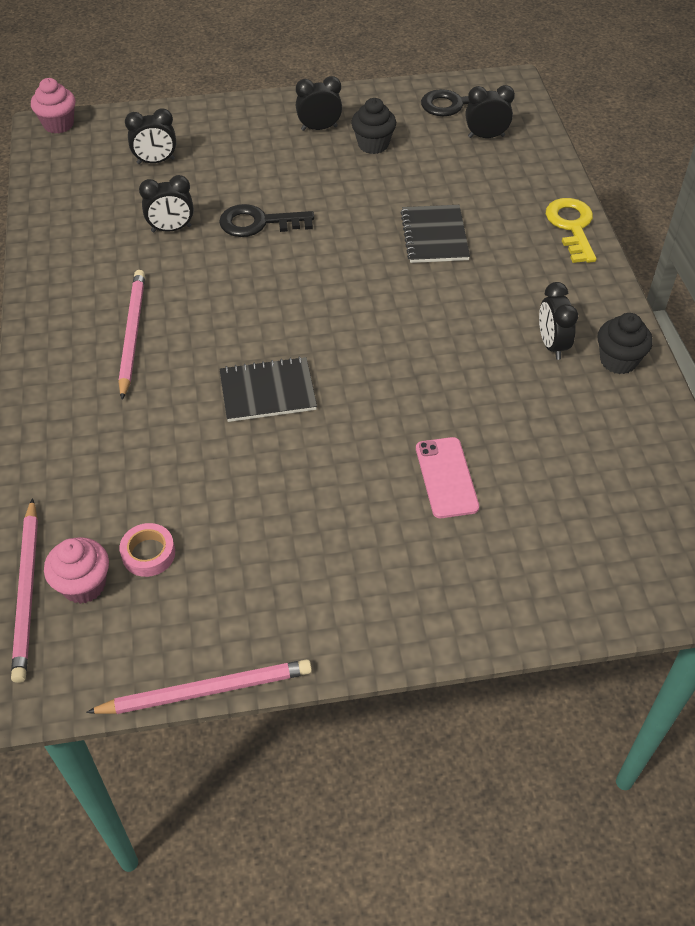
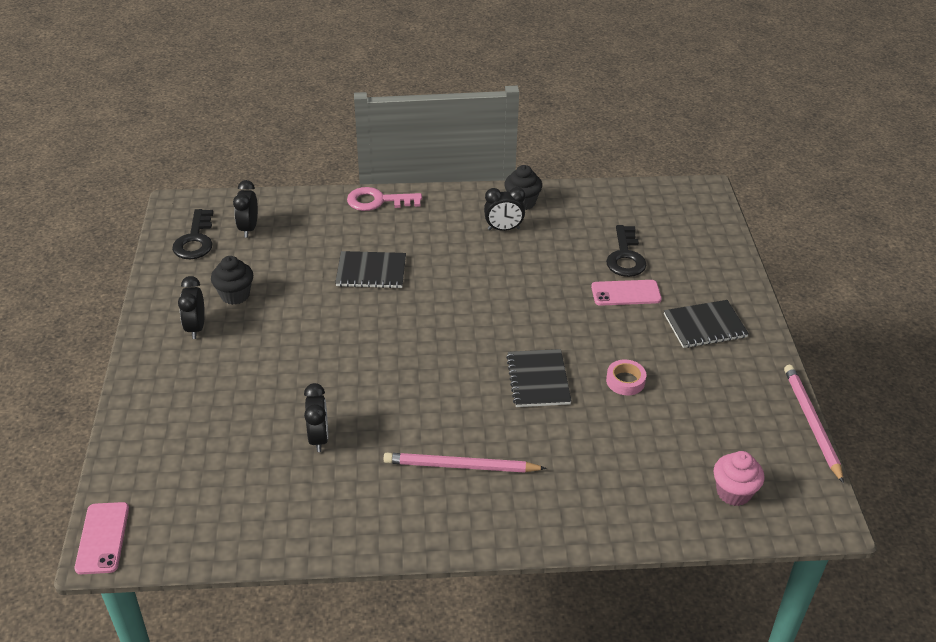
camera: 85 degrees left, 10 degrees down
pink pencil [11,498,38,683] -> none
pink cupcake [31,78,76,133] -> pink phone [75,502,129,574]
pink tape [119,523,175,577] -> pink tape moved to [606,359,646,395]
black clock [125,108,176,164] -> none
black key [219,204,314,237] -> black key moved to [606,225,647,277]
yellow key [546,198,597,263] -> pink key [347,187,422,211]
none -> black notebook [664,300,749,348]

